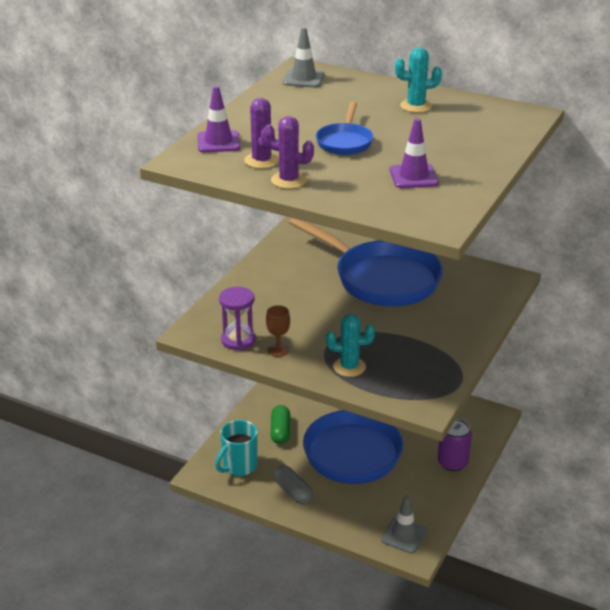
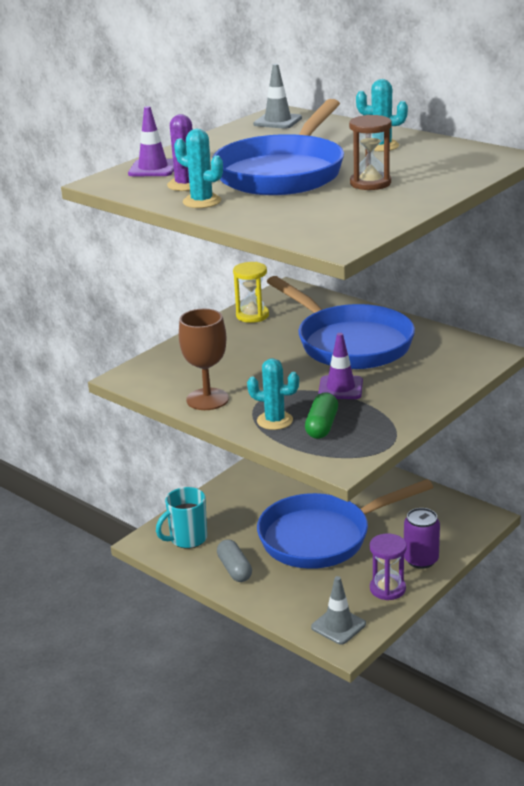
camera: 15 degrees right, 5 degrees down
purple hourglass [219,287,256,350] -> purple hourglass moved to [370,533,407,600]
purple cactus [263,116,314,189] -> turquoise cactus [174,129,223,208]
brown goblet [266,305,290,357] -> brown goblet [179,309,229,410], size x1.78
green capsule [270,405,290,444] -> green capsule moved to [305,392,338,439]
blue pan [316,102,373,155] -> blue pan [212,99,344,195], size x2.09
purple traffic cone [390,118,439,188] -> purple traffic cone moved to [318,333,363,399]
none -> yellow hourglass [233,262,269,323]
none -> brown hourglass [349,115,391,190]

